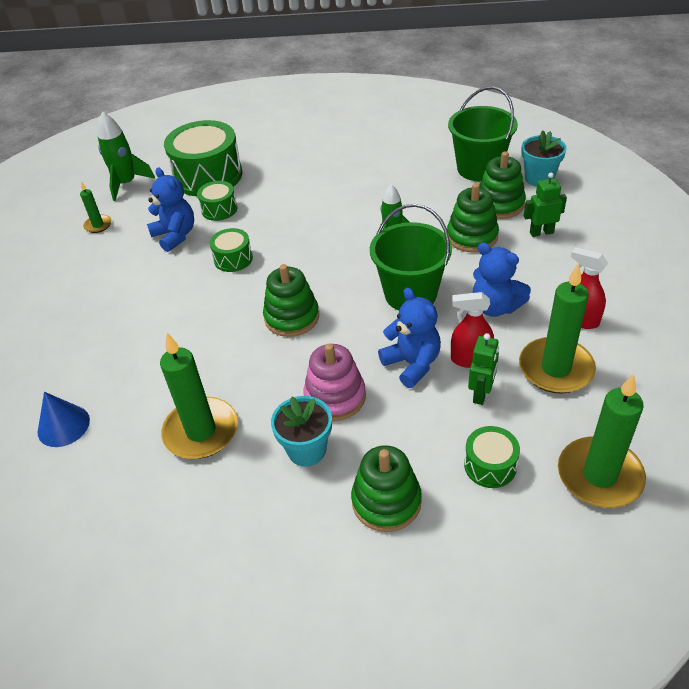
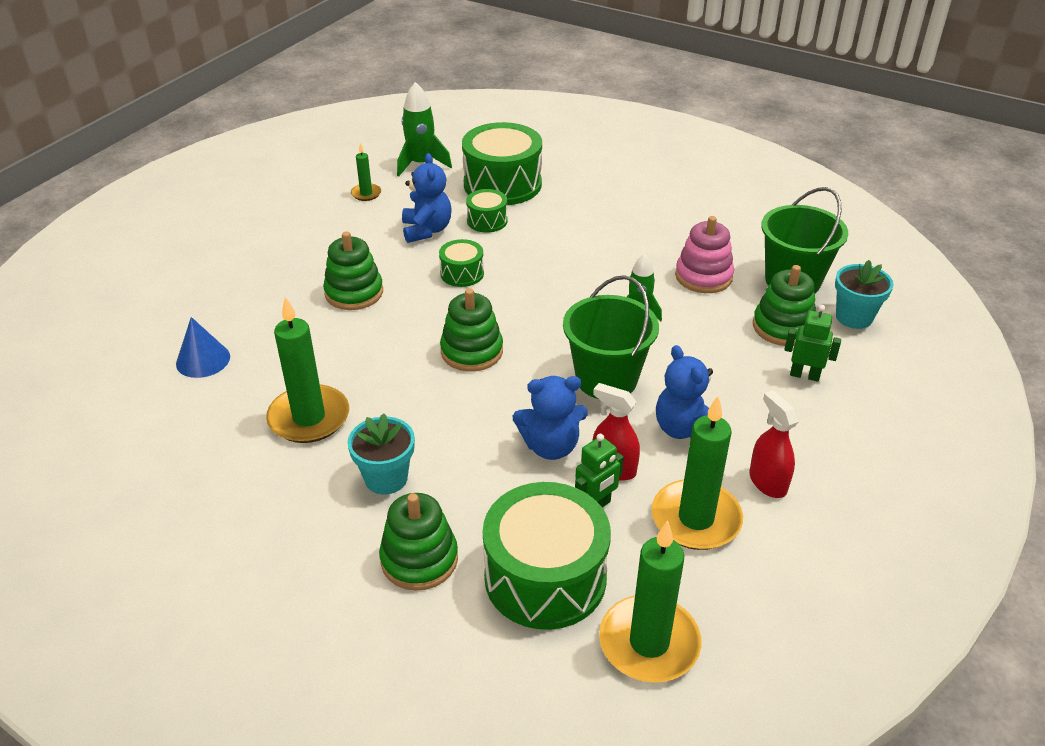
camera: 25 degrees right, 5 degrees down
pink stacking toy [304,343,366,421] -> pink stacking toy moved to [675,216,734,293]
blue teddy bear [378,288,441,388] -> blue teddy bear turned 90 degrees clockwise [513,376,588,460]
green stacking toy [447,183,499,253] -> green stacking toy moved to [323,231,383,310]
green drum [464,426,520,488] -> green drum [483,482,611,630], size x2.02

